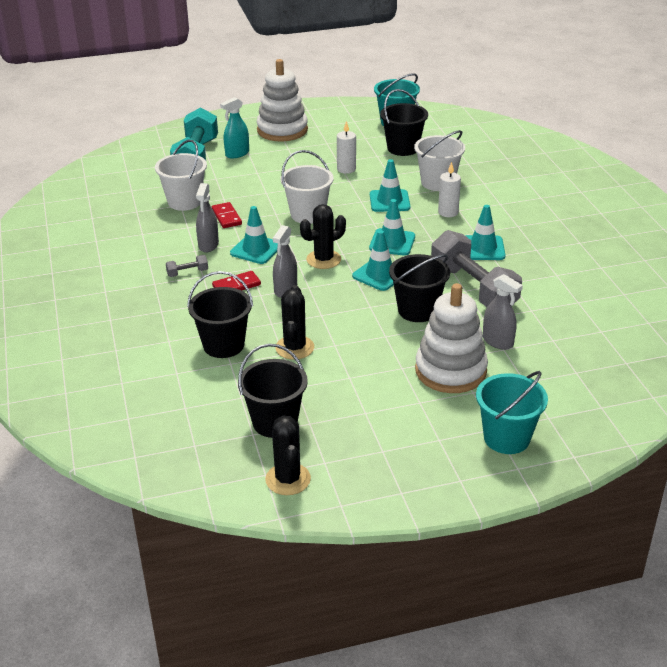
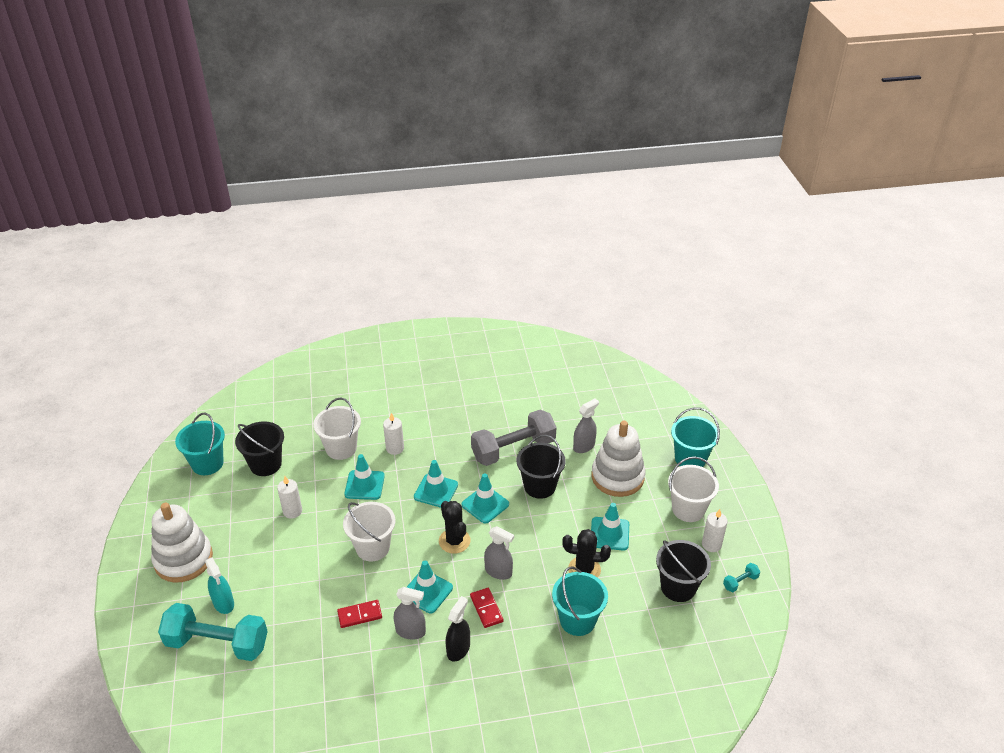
camera: 85 degrees left, 5 degrees up
white bucket [155,140,207,211] -> white bucket moved to [668,456,719,522]
grey dumbbell [166,255,208,277] -> black spray bottle [446,596,470,662]
black bucket [187,271,253,358] -> turquoise bucket [552,567,608,636]
black cactus [265,416,311,495] -> turquoise dumbbell [723,563,761,592]
turquoise traffic cone [465,205,505,260] -> turquoise traffic cone moved to [591,503,629,551]
none -> white candle [702,509,728,552]

